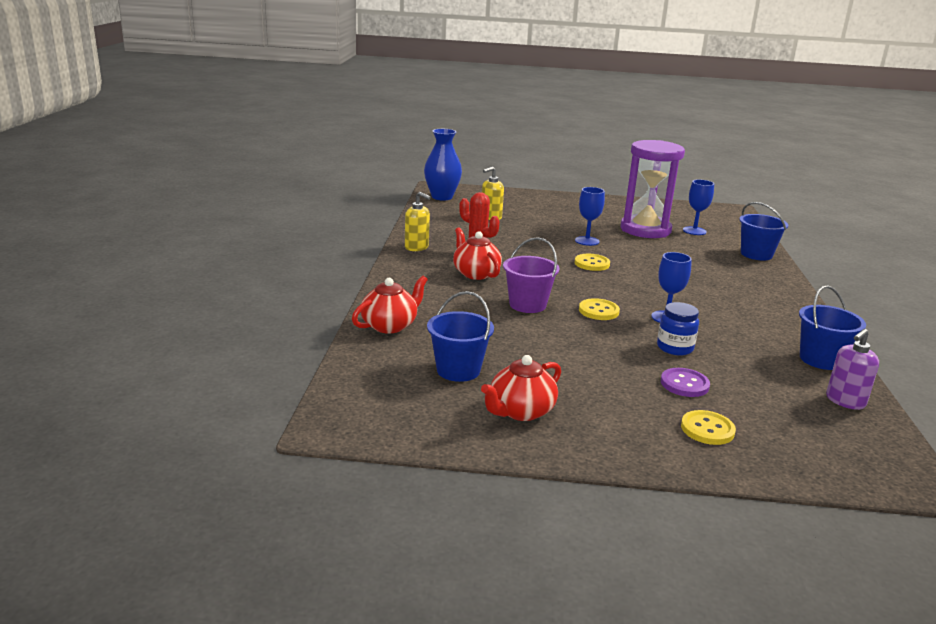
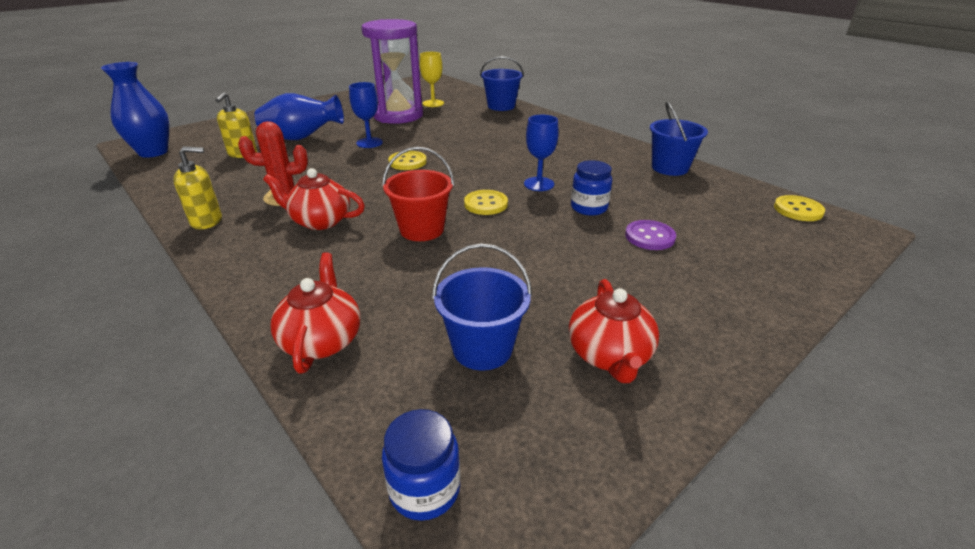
camera: 45 degrees left, 10 degrees up
purple bucket [503,237,559,313] -> red bucket [382,147,454,241]
yellow button [681,410,736,445] -> yellow button moved to [774,195,825,221]
blue goblet [683,179,714,235] -> yellow goblet [420,52,444,107]
purple soap dispenser [826,329,879,410] -> none
none -> blue vase [254,93,344,140]
none -> blue jar [382,409,461,521]

